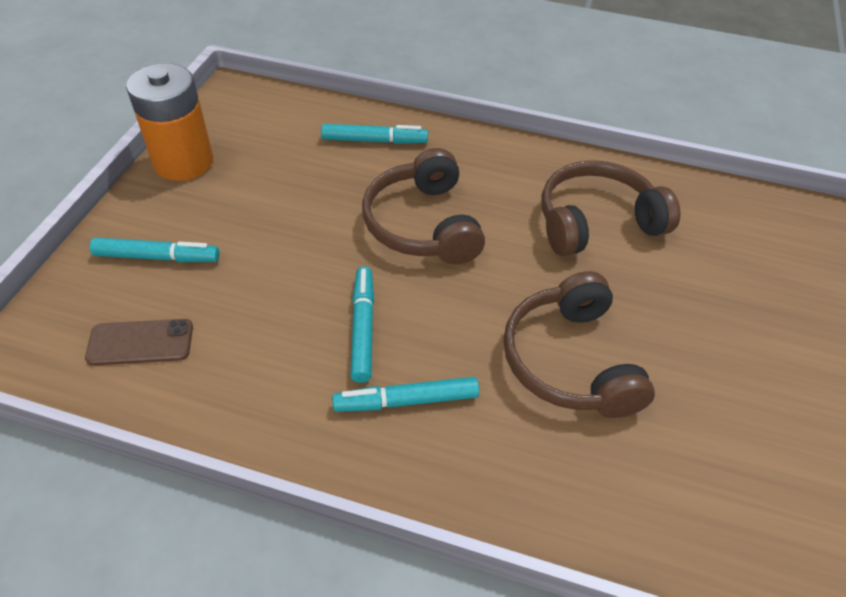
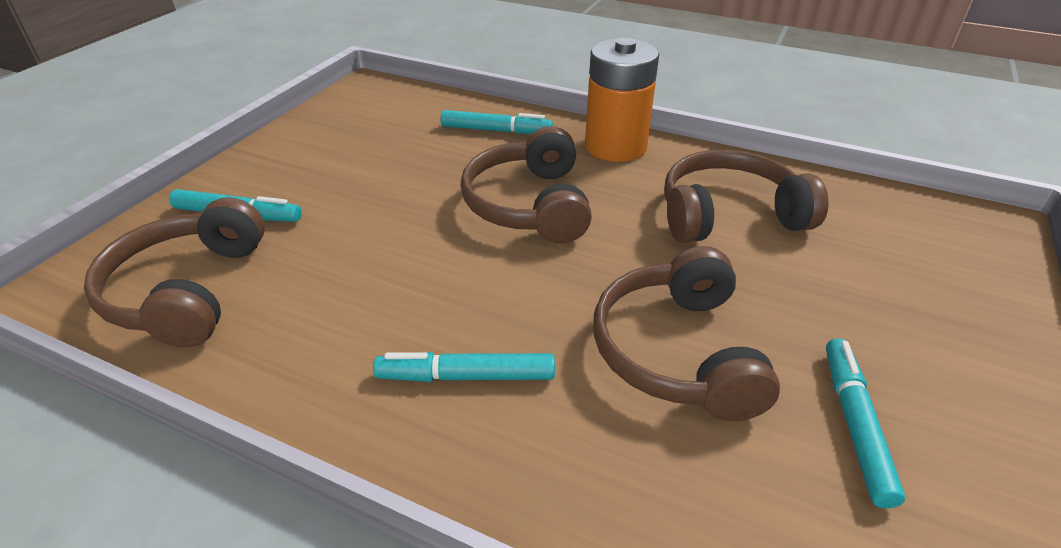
camera: 10 degrees right, 10 degrees down
brown phone [85,319,193,366] -> brown headphones [84,197,265,348]
orange battery [126,63,213,181] -> orange battery moved to [585,38,659,162]
turquoise marker [350,267,374,383] -> turquoise marker moved to [826,338,905,508]

